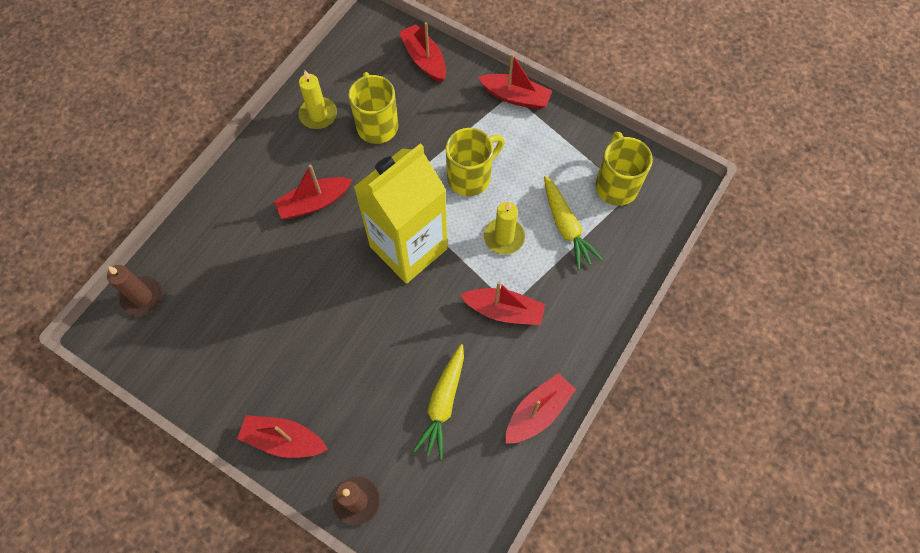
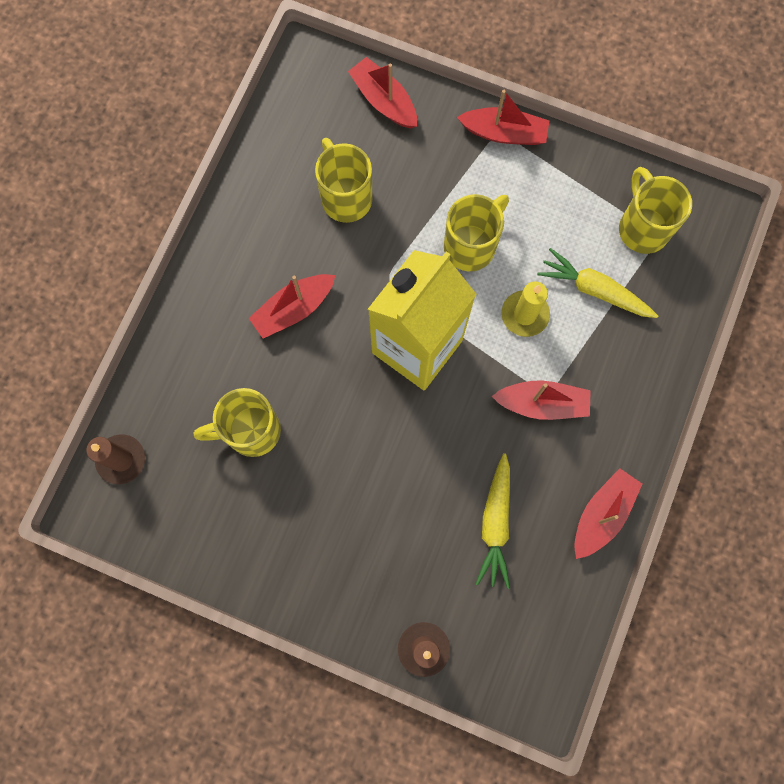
camera: 10 degrees left, 10 degrees up
red boat [237,415,328,458] -> none
yellow candle [298,70,337,129] -> none
yellow carrot [544,176,603,270] -> yellow carrot turned 150 degrees clockwise [537,248,658,318]
none -> yellow mug [194,388,281,457]

